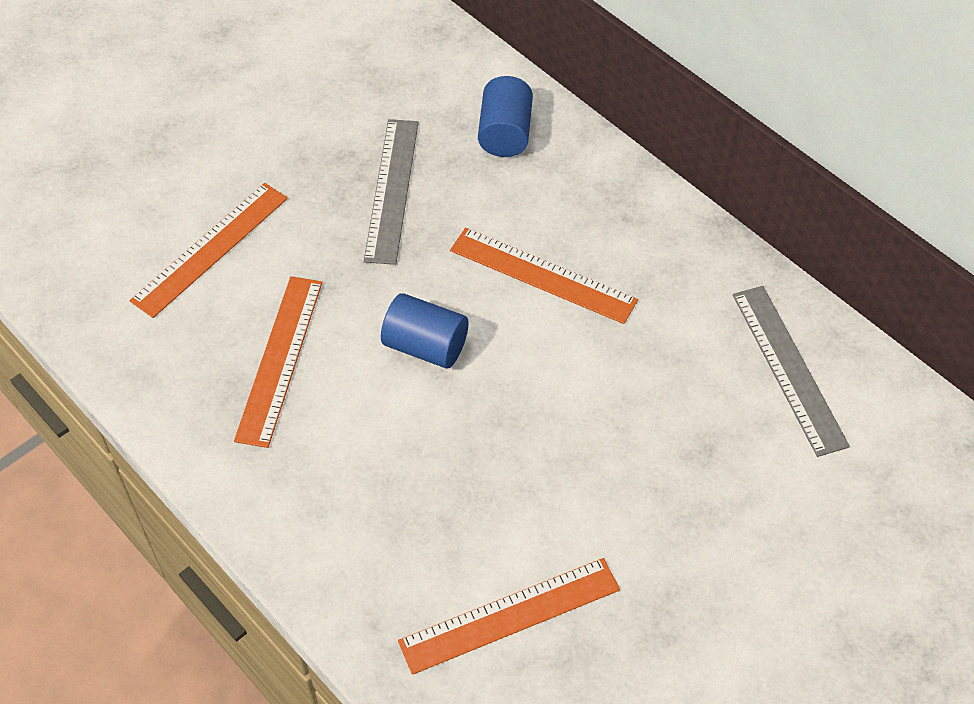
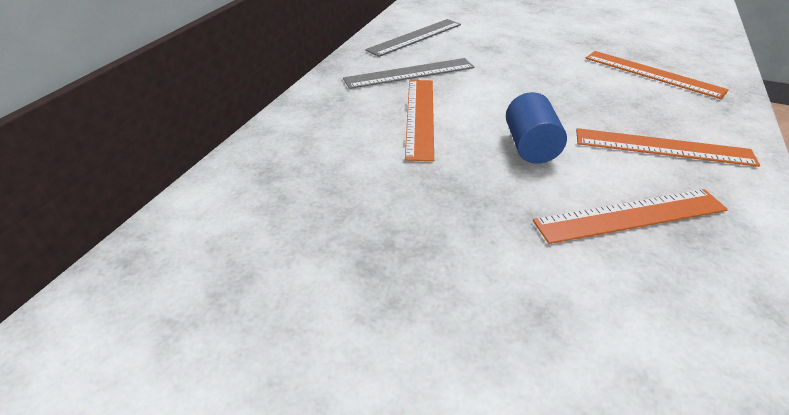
camera: 115 degrees left, 15 degrees down
orange ruler [130,183,288,318] -> orange ruler moved to [576,128,760,167]
grey ruler [364,119,419,265] -> grey ruler moved to [343,58,474,89]
blue cylinder [478,76,533,157] -> none

